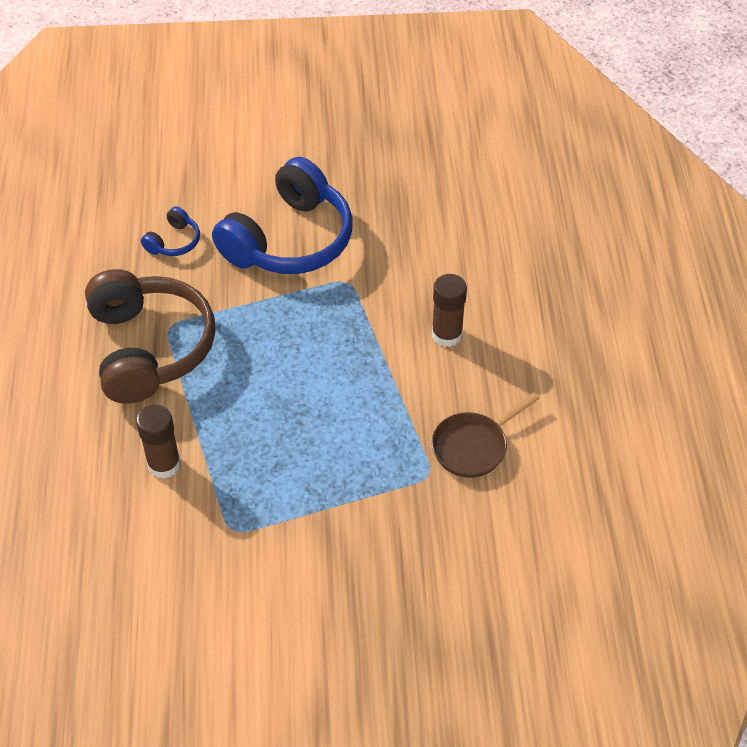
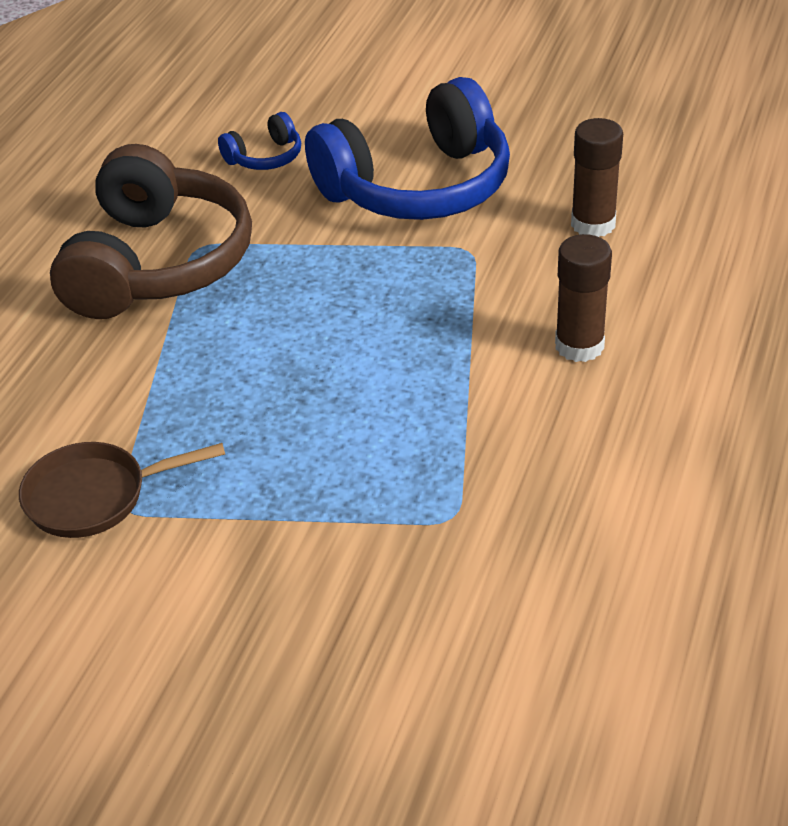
camera: 25 degrees right, 10 degrees down
brown glue stick [136,404,181,479] -> brown glue stick moved to [571,118,623,237]
brown pan [432,393,540,478] -> brown pan moved to [19,442,225,538]

